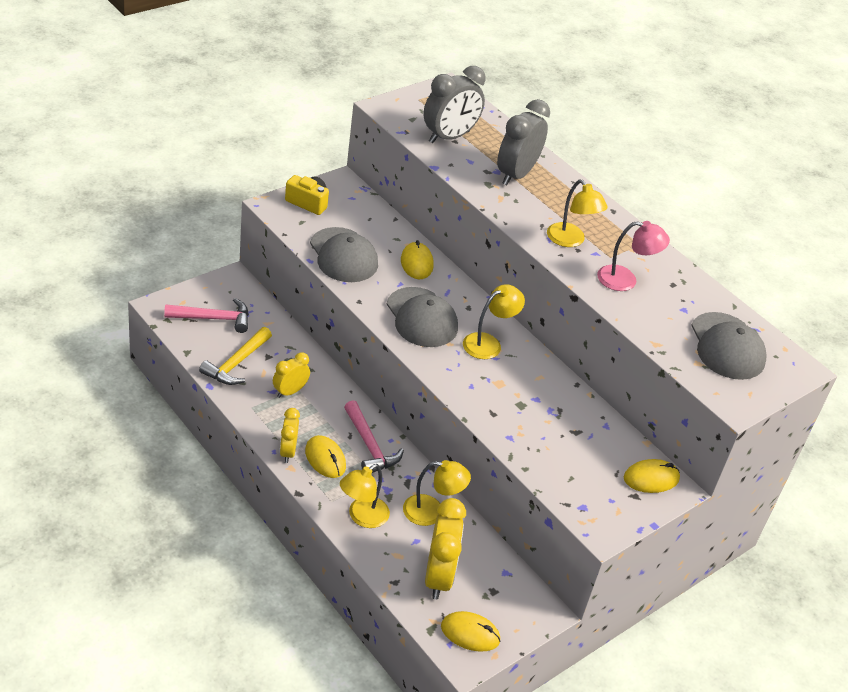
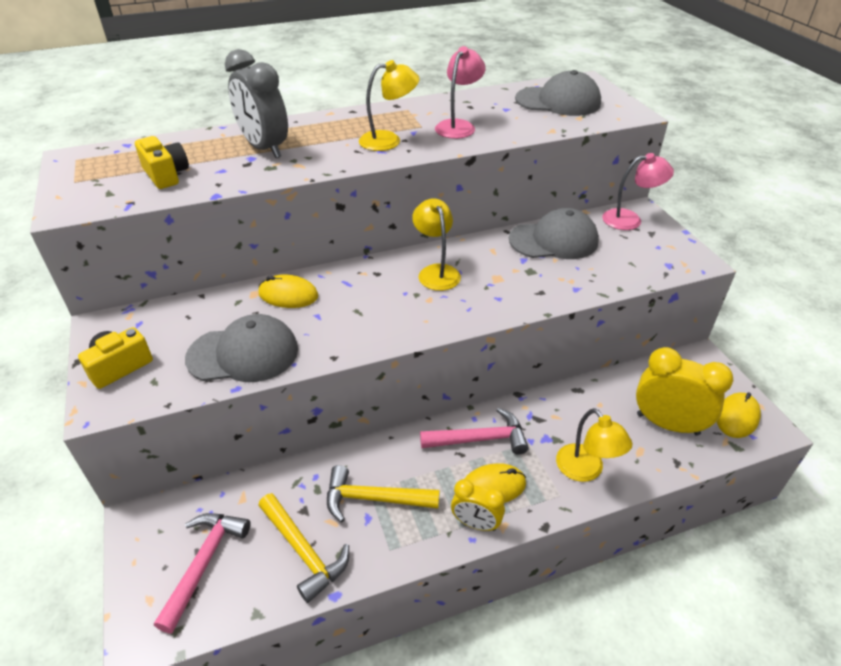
camera: 65 degrees left, 0 degrees up
yellow clock [273,352,310,398] -> yellow hammer [327,465,440,522]
grey cap [387,287,458,347] -> grey cap moved to [509,208,599,259]
yellow lamp [403,460,471,526] -> none
grey clock [423,66,486,143] -> yellow camera [135,136,189,189]
yellow mouse [624,459,680,493] -> pink lamp [602,153,674,230]

